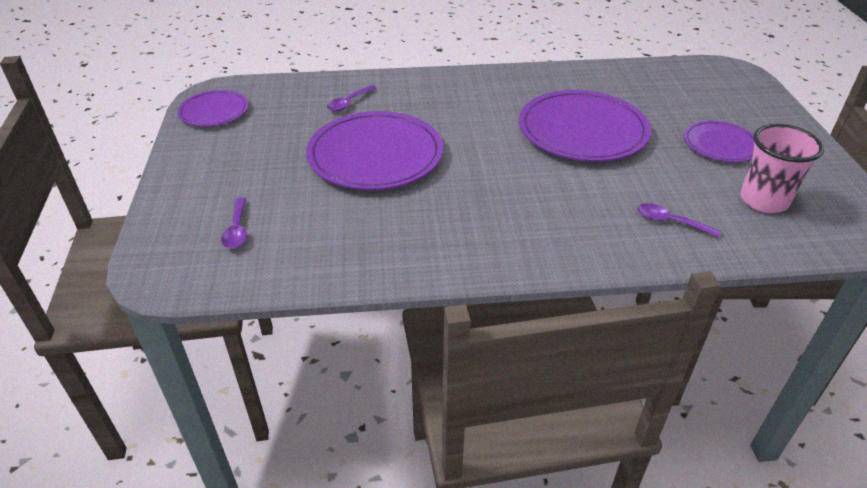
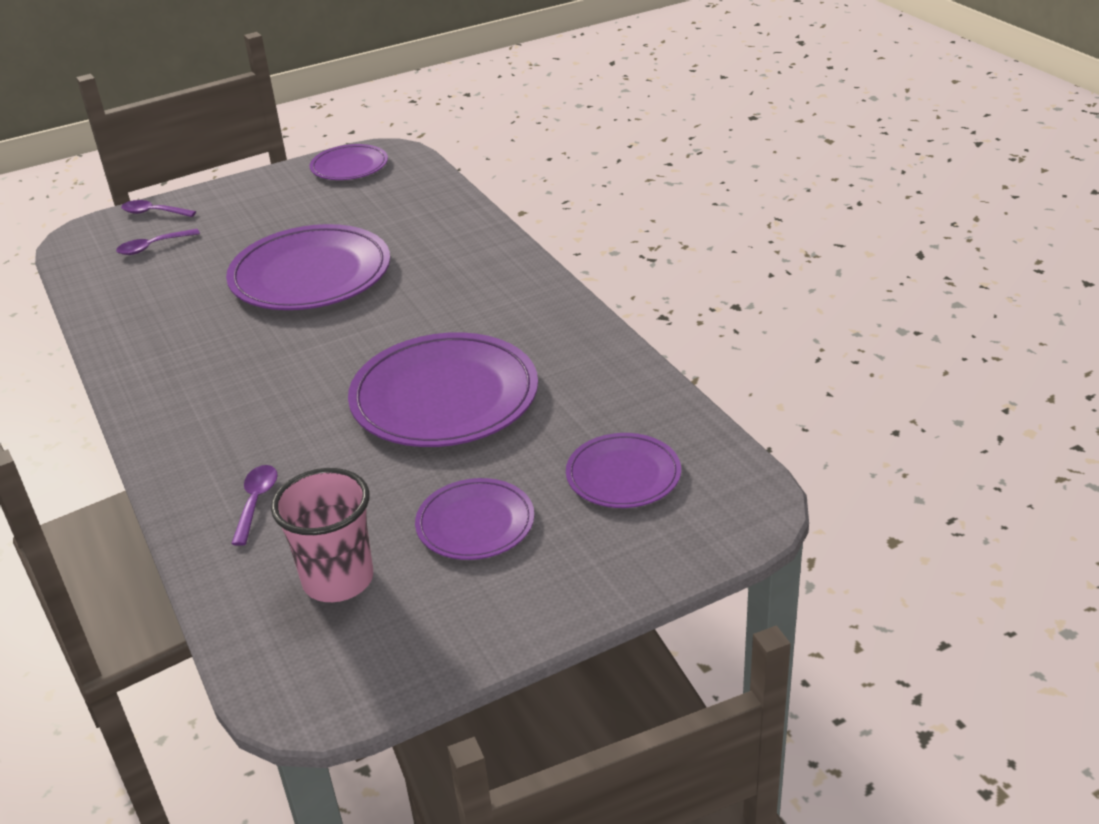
camera: 70 degrees right, 5 degrees down
purple spoon [327,85,376,112] -> purple spoon moved to [121,200,196,217]
none -> purple plate [566,433,681,508]

